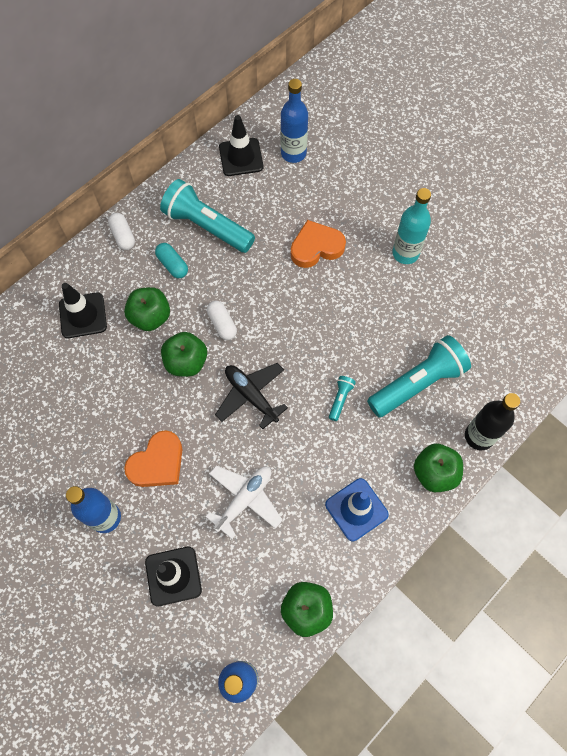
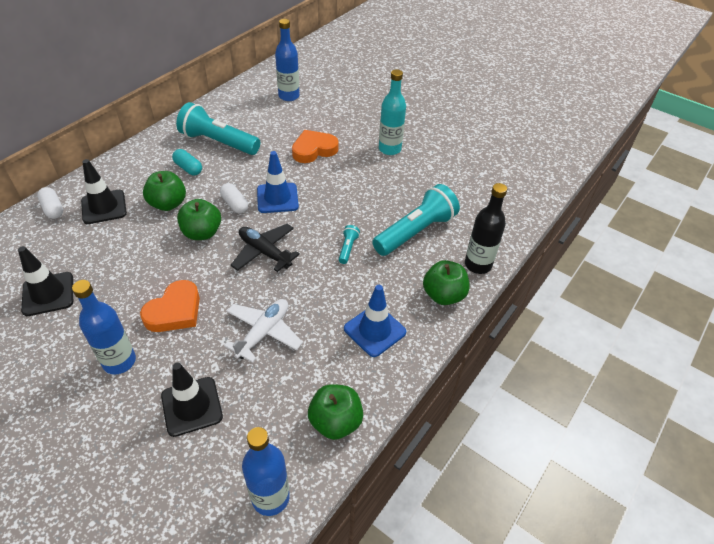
camera: 10 degrees left, 20 degrees down
white capsule [108,213,135,250] -> white capsule moved to [37,187,63,219]
black traffic cone [219,115,263,176] -> black traffic cone moved to [18,246,73,316]
none -> blue traffic cone [257,151,299,213]

